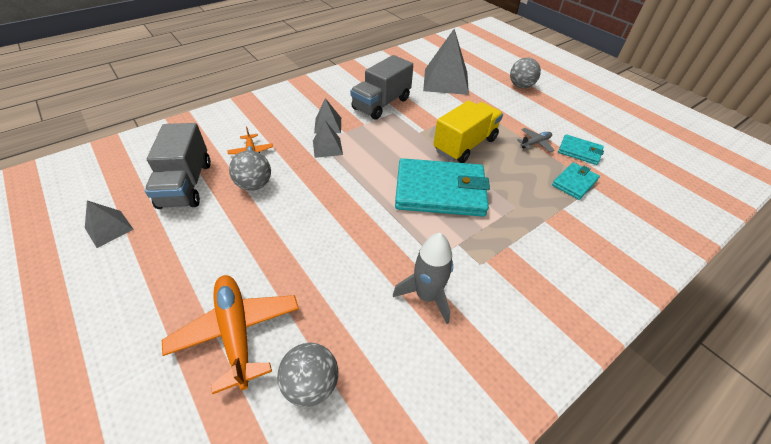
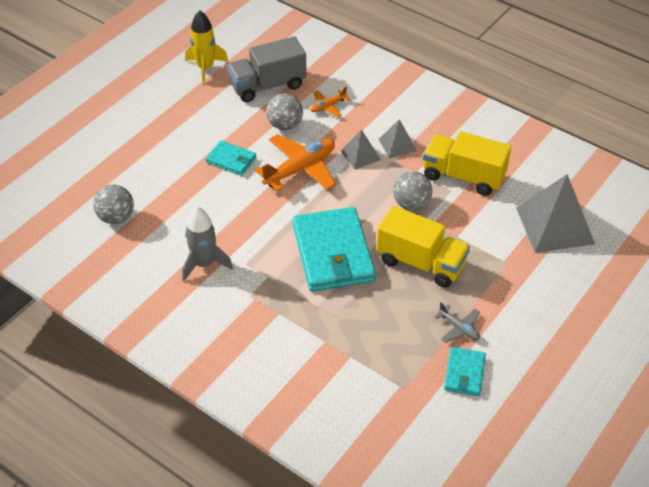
camera: 75 degrees right, 0 degrees up
grey pyramid [85,200,134,248] -> yellow rocket [185,10,228,85]
orange plane [162,275,299,394] -> orange plane moved to [255,134,336,191]
grey truck [350,55,413,120] -> yellow truck [423,131,511,196]
grey ball [510,57,541,88] -> grey ball moved to [393,171,432,211]
turquoise wallet [552,162,600,200] -> turquoise wallet moved to [206,140,256,176]

